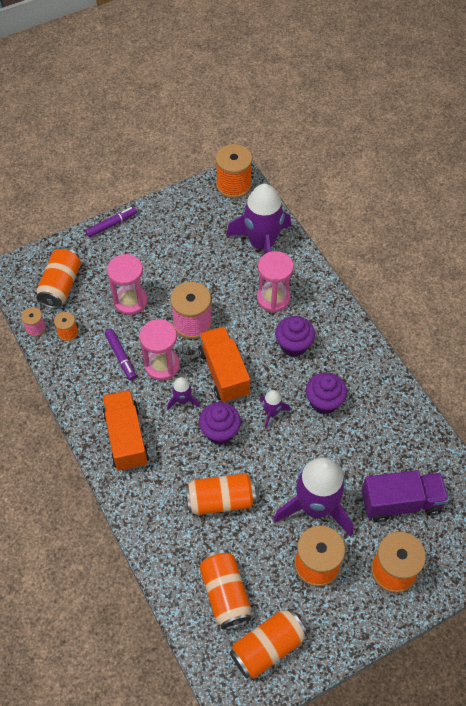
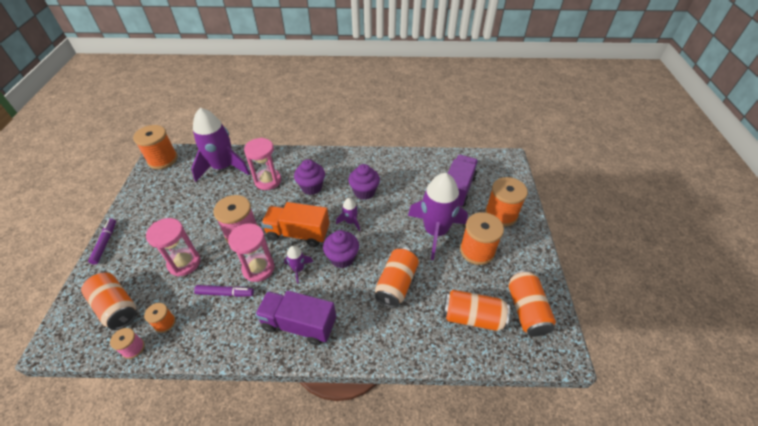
camera: 60 degrees left, 10 degrees down
orange truck [103,390,149,471] -> purple truck [255,290,336,345]

